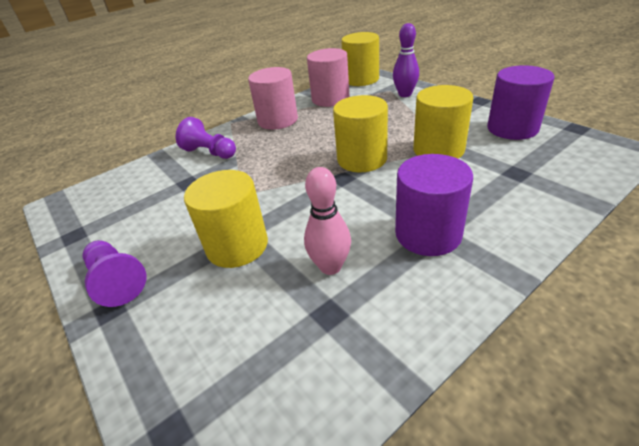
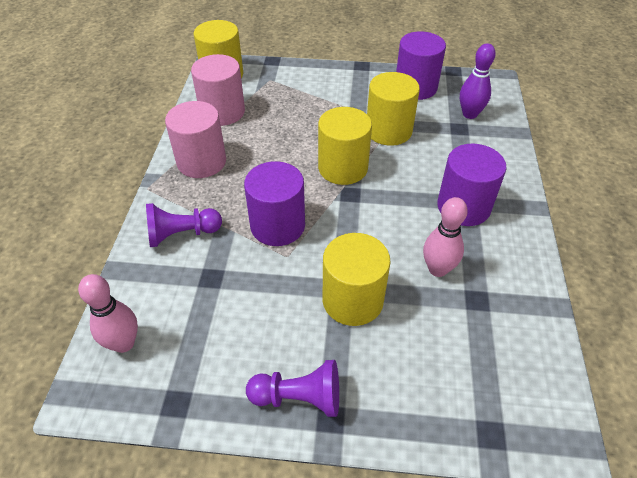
camera: 50 degrees left, 10 degrees up
purple bowling pin [393,23,419,97] -> purple bowling pin moved to [460,43,496,119]
none -> pink bowling pin [78,274,138,353]
none -> purple cylinder [244,161,305,246]

